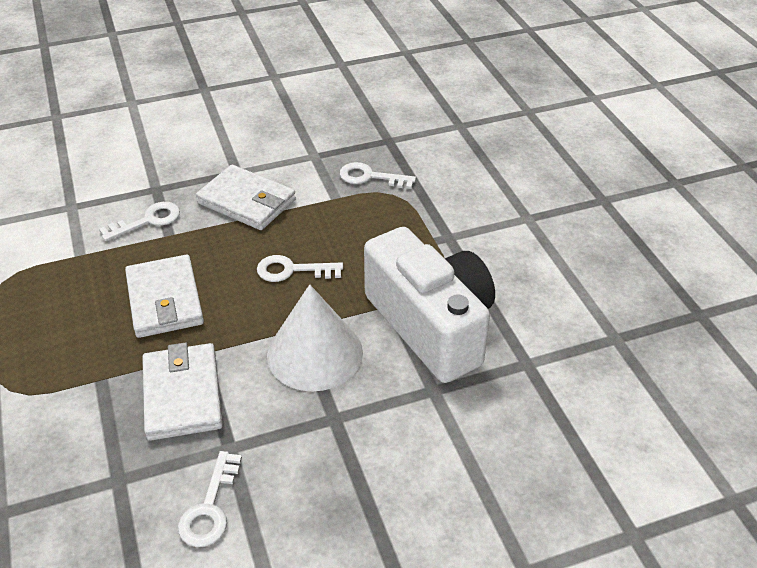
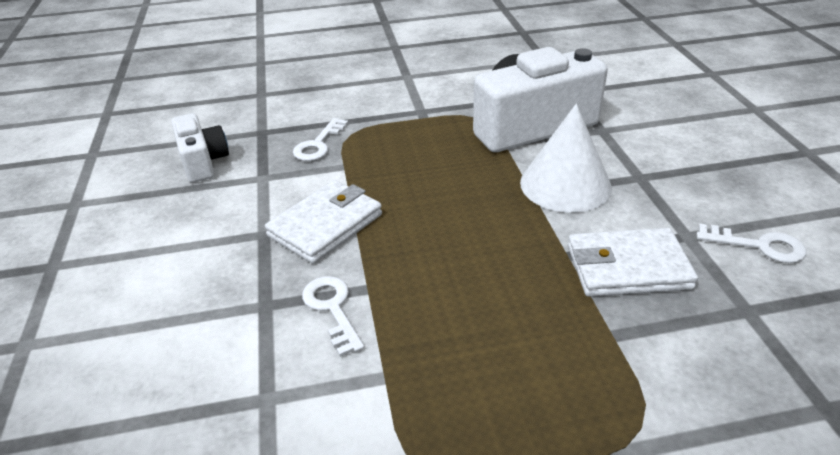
camera: 80 degrees left, 5 degrees down
white wallet [125,254,204,338] -> none
white key [257,255,343,282] -> none
none -> white camera [171,113,229,183]

